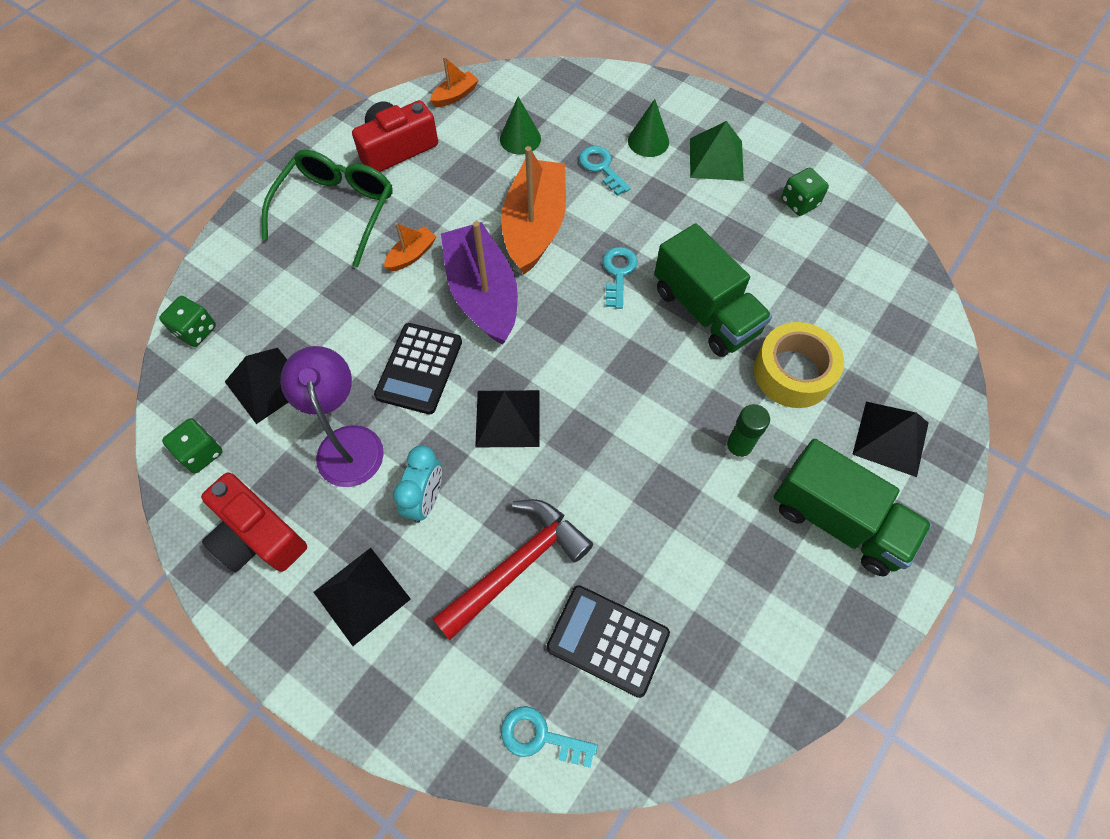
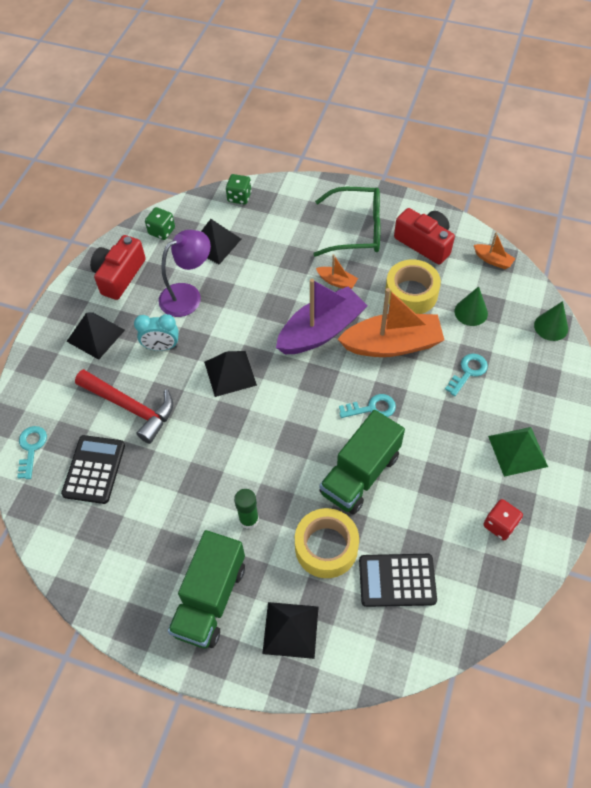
camera: 75 degrees right, 5 degrees down
black calculator [374,323,462,414] -> black calculator moved to [359,554,437,607]
green cone [628,99,669,157] -> green cone moved to [534,301,568,341]
green dice [781,168,829,216] -> red dice [483,499,523,540]
none -> yellow tape [385,259,441,314]

